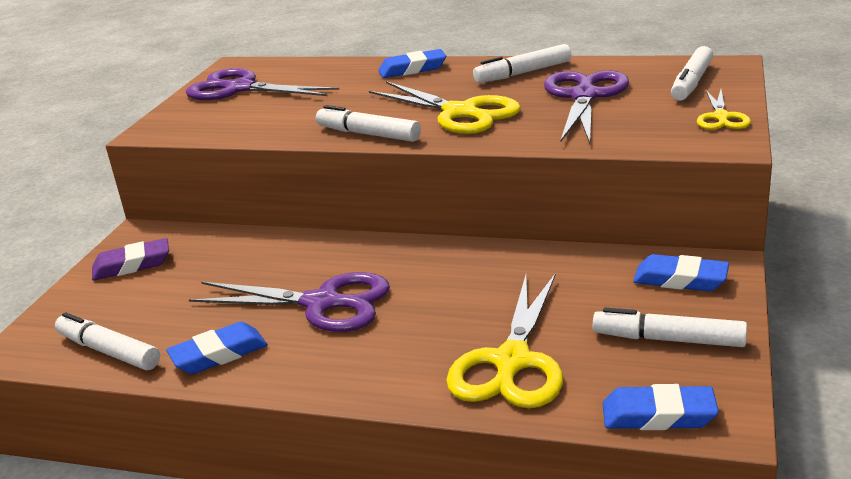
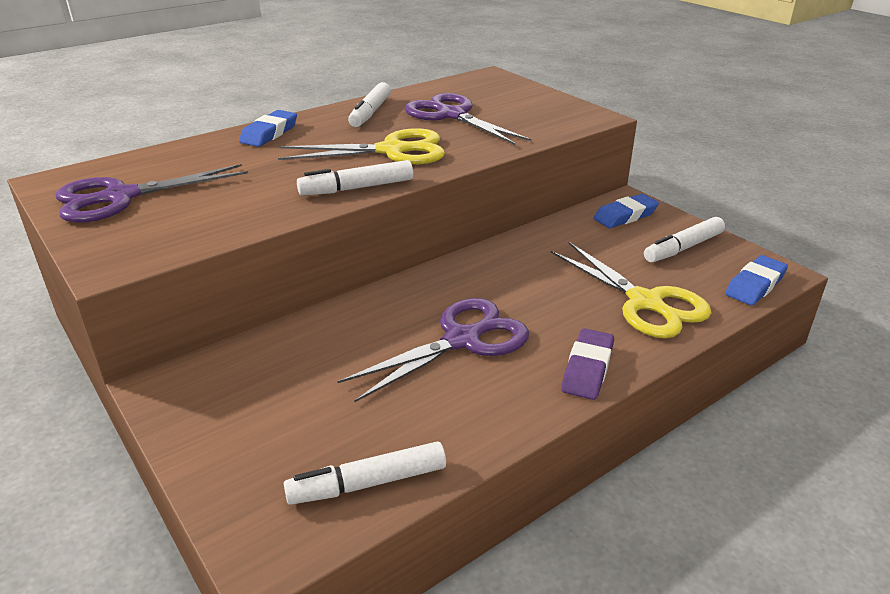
camera: 55 degrees left, 5 degrees up
purple eraser [92,238,169,280] -> purple eraser moved to [561,328,614,400]
blue eraser [166,322,267,374] -> none
white marker [671,46,713,101] -> none
yellow scissors [697,90,751,130] -> none

